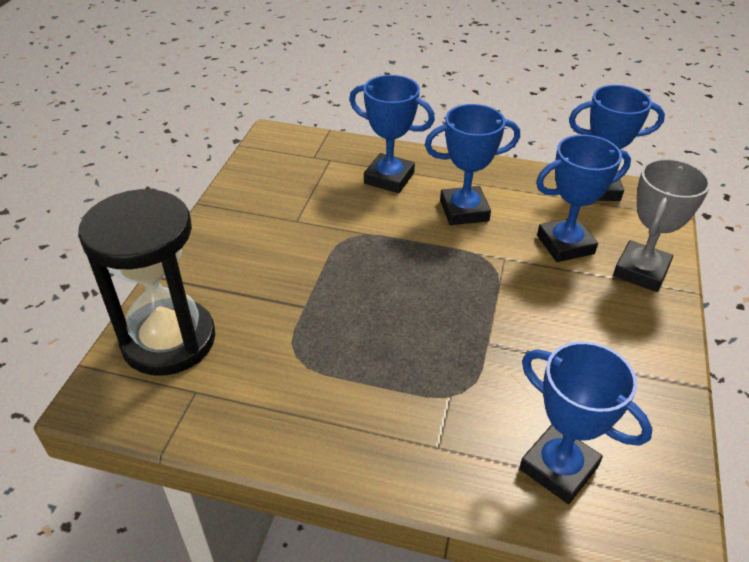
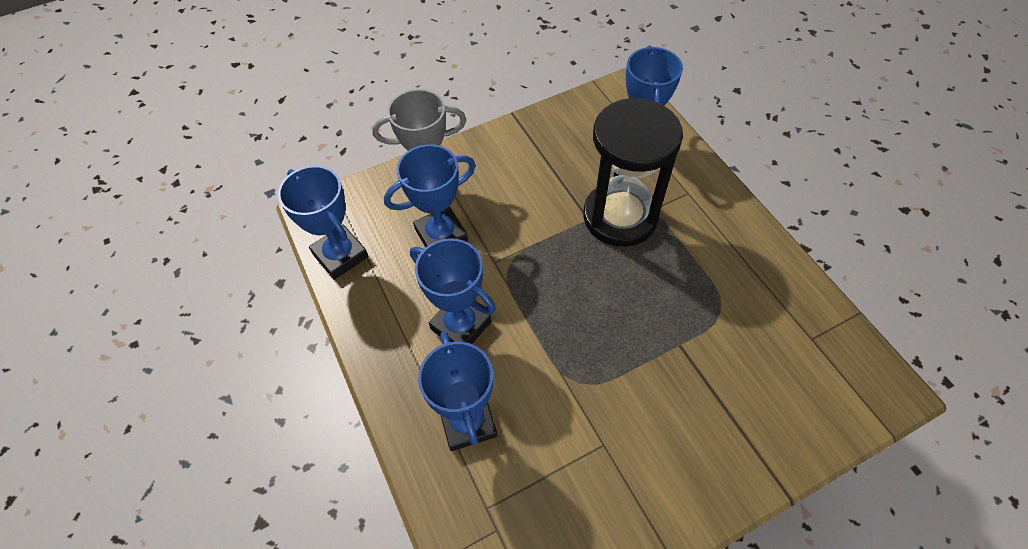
camera: 130 degrees left, 15 degrees up
black hourglass [78,189,215,376] -> black hourglass moved to [583,97,683,247]
blue trophy [536,135,631,262] -> blue trophy turned 60 degrees counterclockwise [384,144,476,248]

